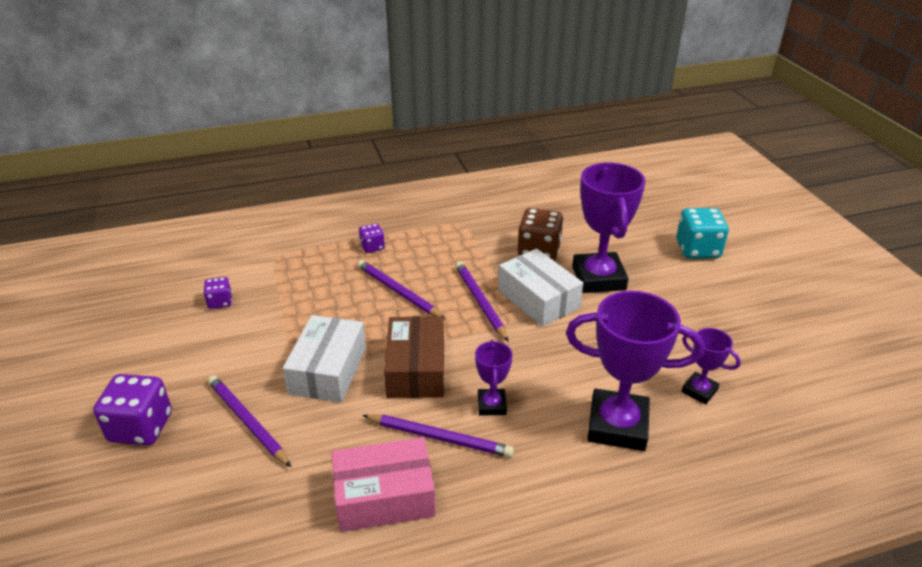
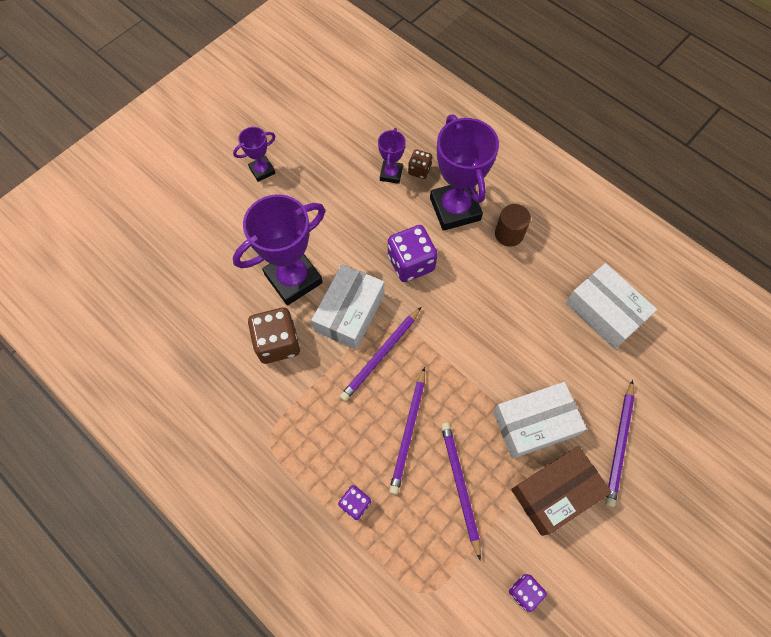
camera: 120 degrees left, 30 degrees up
purple dice [93,374,172,445] -> purple dice moved to [388,225,438,282]
pink box [332,437,436,532] -> white box [566,263,657,349]
purple pencil [362,414,514,458] -> purple pencil moved to [441,422,481,561]
brown box [384,316,444,398] -> brown box moved to [511,446,612,536]
purple trophy [475,340,513,415] -> purple trophy moved to [233,127,275,182]
turquoise dice [676,208,729,259] -> none
none -> brown dice [408,149,433,179]
none -> brown cylinder [495,204,531,247]

